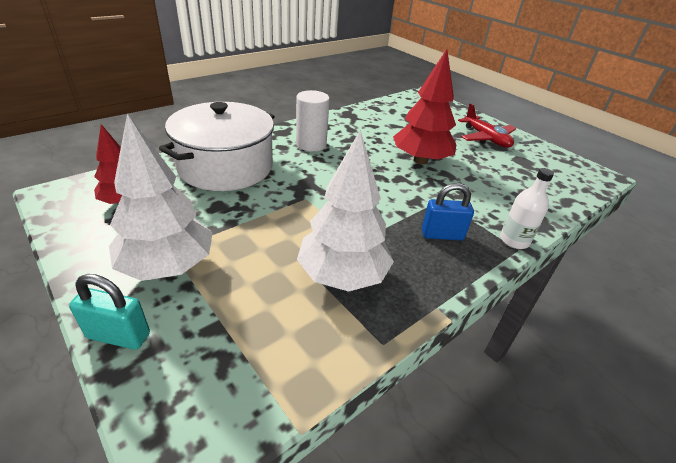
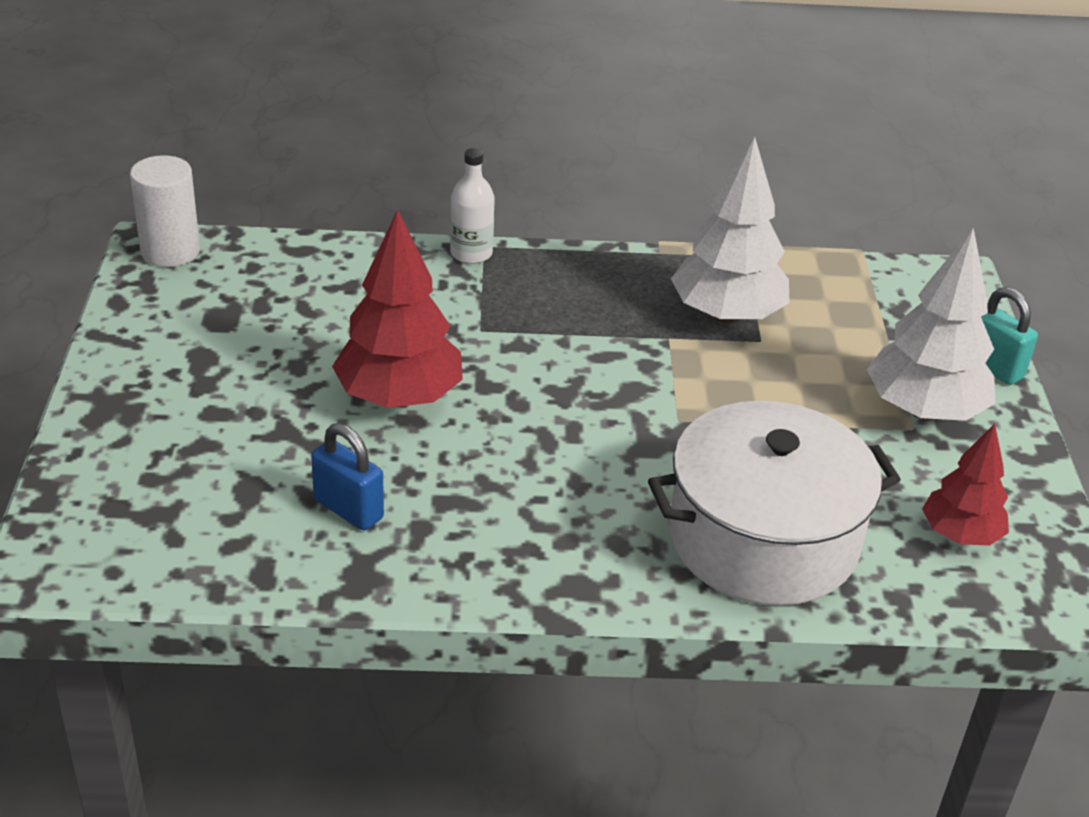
camera: 140 degrees left, 0 degrees up
white cylinder [296,90,330,152] -> white cylinder moved to [130,155,200,267]
blue padlock [422,183,474,240] -> blue padlock moved to [311,423,384,530]
red plane [458,103,516,148] -> none

